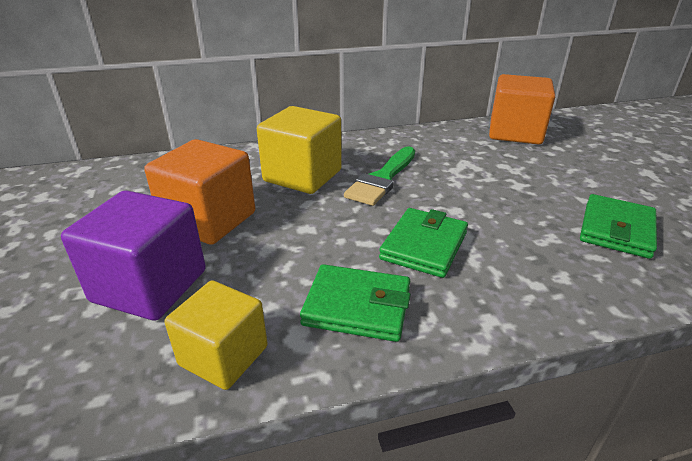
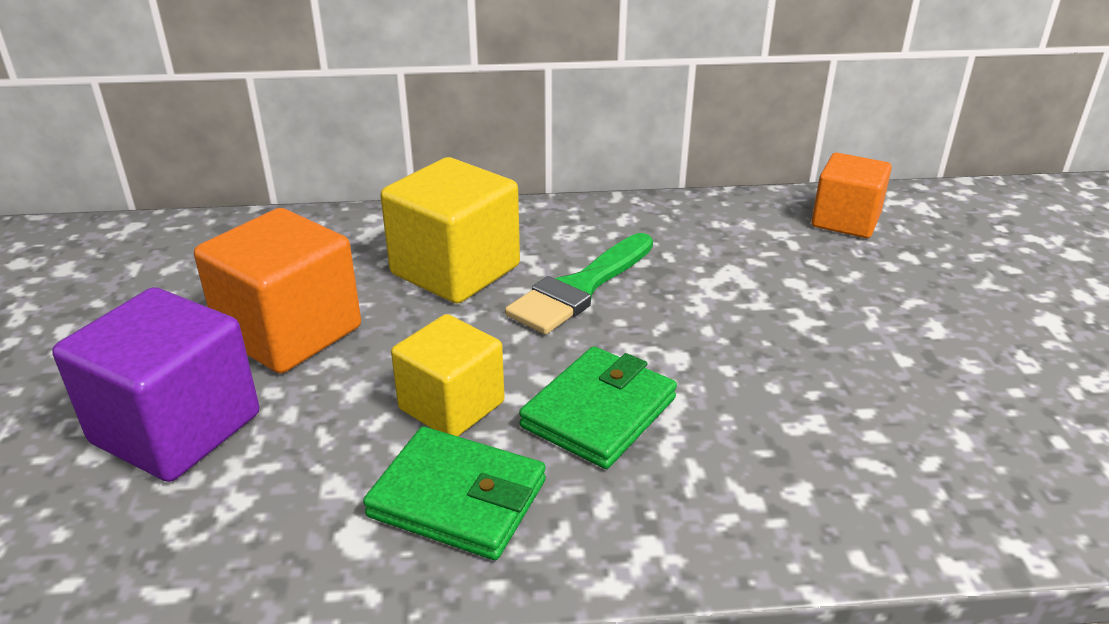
camera: 10 degrees right, 0 degrees up
yellow cube [164,280,268,390] -> yellow cube moved to [391,314,504,436]
orange cube [489,74,555,145] -> orange cube [811,153,892,238], size x0.67
green wallet [580,194,657,259] -> none

